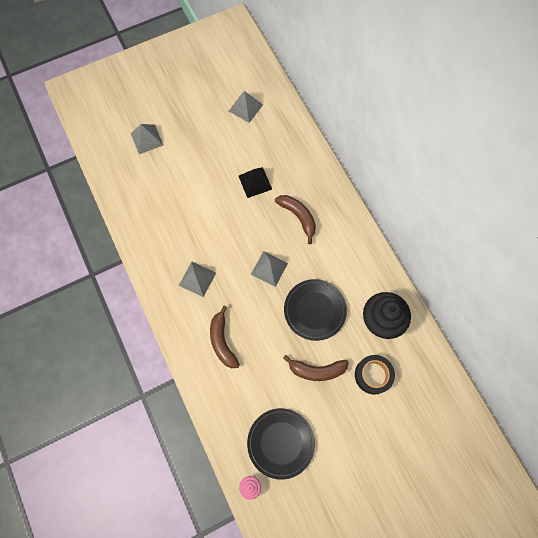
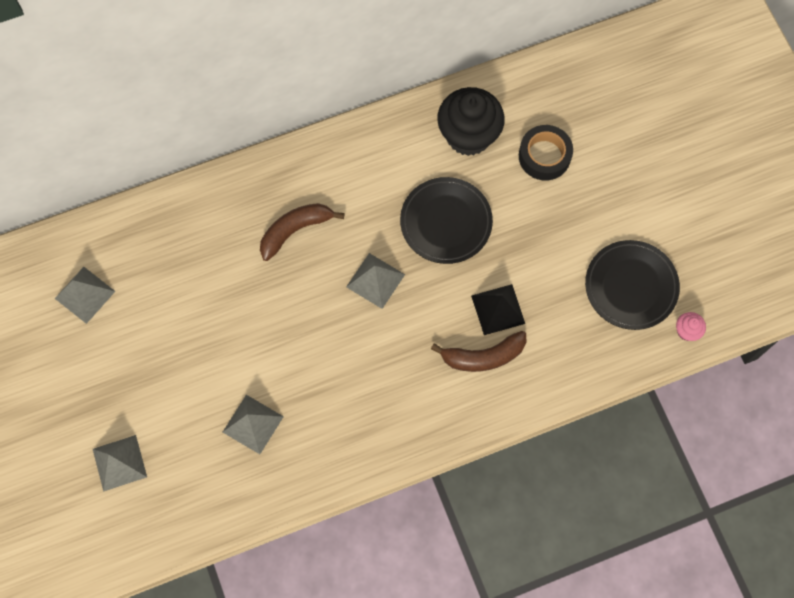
camera: 85 degrees left, 0 degrees up
grey pyramid [179,262,216,297] -> grey pyramid moved to [223,395,284,454]
black pyramid [239,167,272,198] -> black pyramid moved to [471,284,525,335]
brown banana [283,355,349,381] -> none

